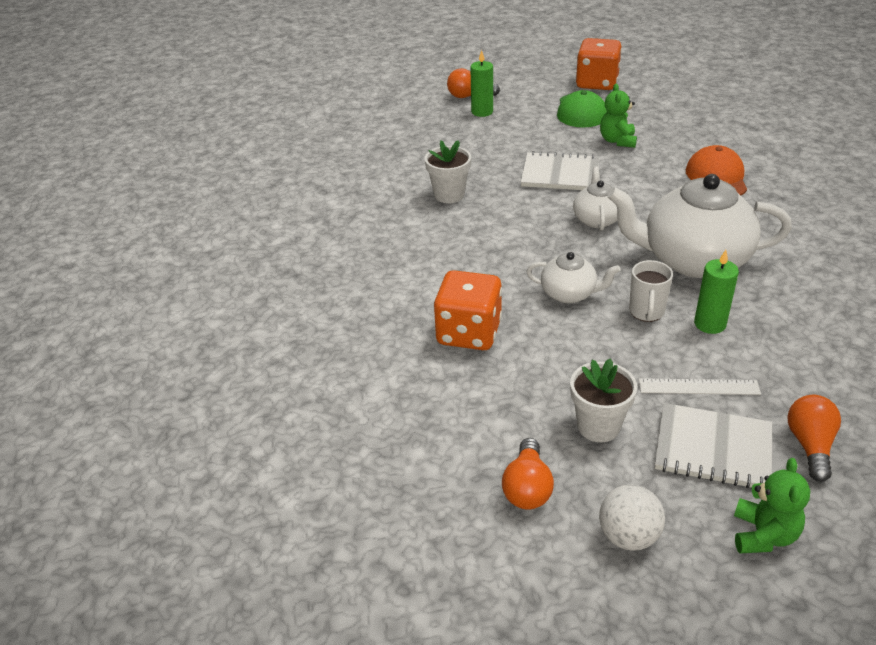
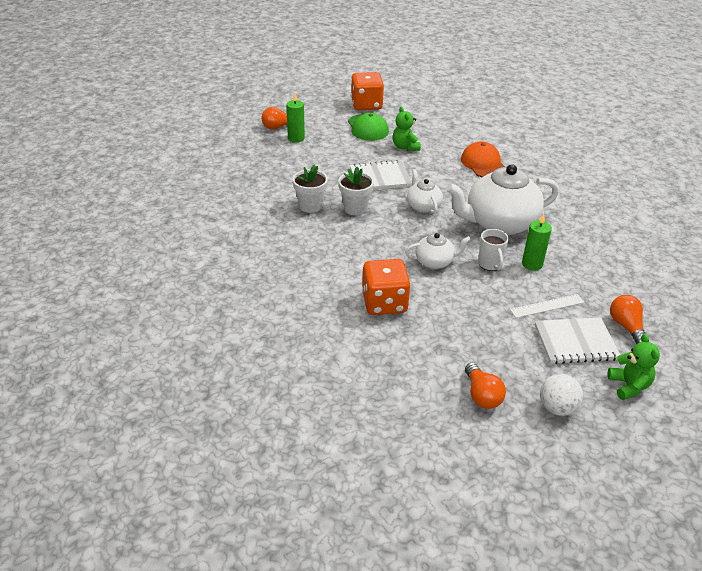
camera: 25 degrees left, 0 degrees up
white flower pot [570,359,637,442] -> white flower pot moved to [339,167,374,215]

